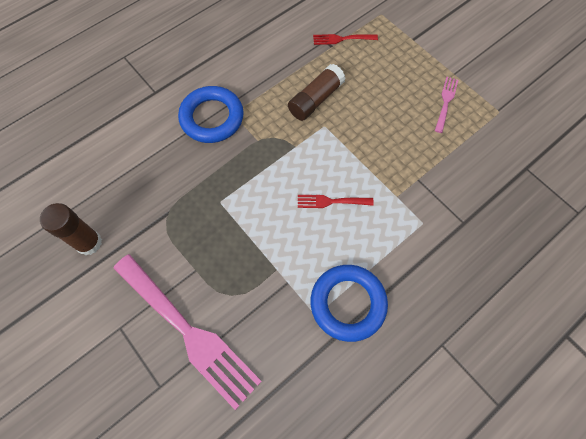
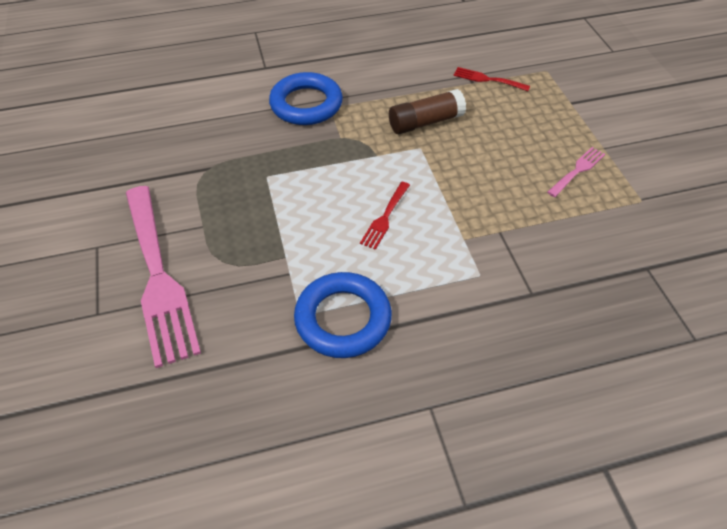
camera: 25 degrees right, 15 degrees down
brown glue stick [40,203,102,255] -> none
red fork [298,195,374,208] -> red fork turned 90 degrees counterclockwise [360,182,410,250]

